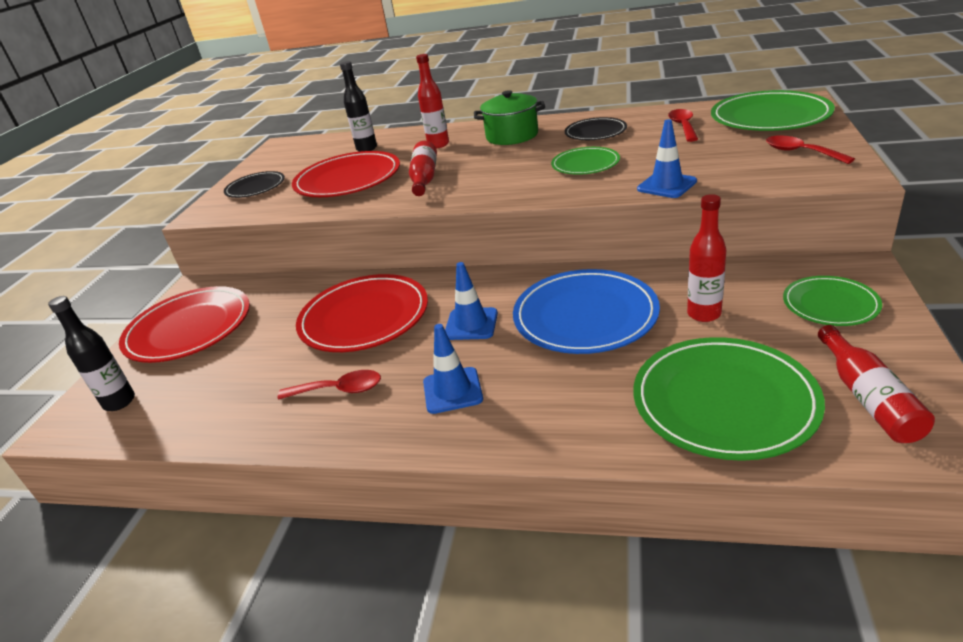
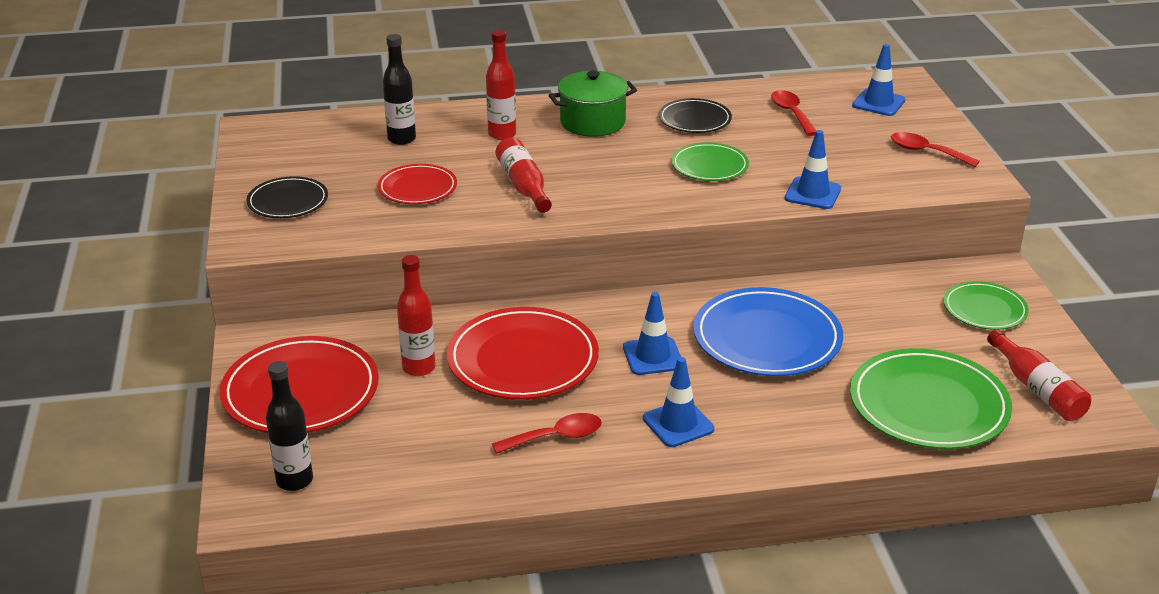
camera: 25 degrees left, 0 degrees up
red plate [292,151,400,197] -> red plate [378,164,457,204], size x0.57
red bottle [687,194,726,322] -> red bottle moved to [397,255,436,376]
green plate [711,90,835,131] -> blue traffic cone [852,44,905,116]

